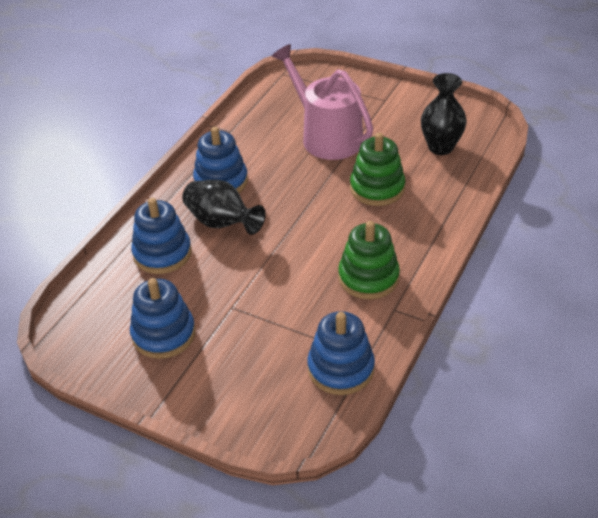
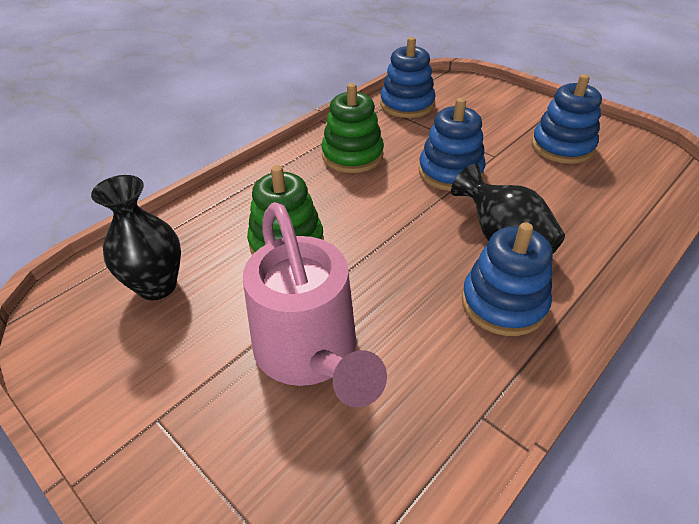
camera: 165 degrees left, 0 degrees up
blue stacking toy [131,198,192,274] -> blue stacking toy moved to [419,98,485,191]

